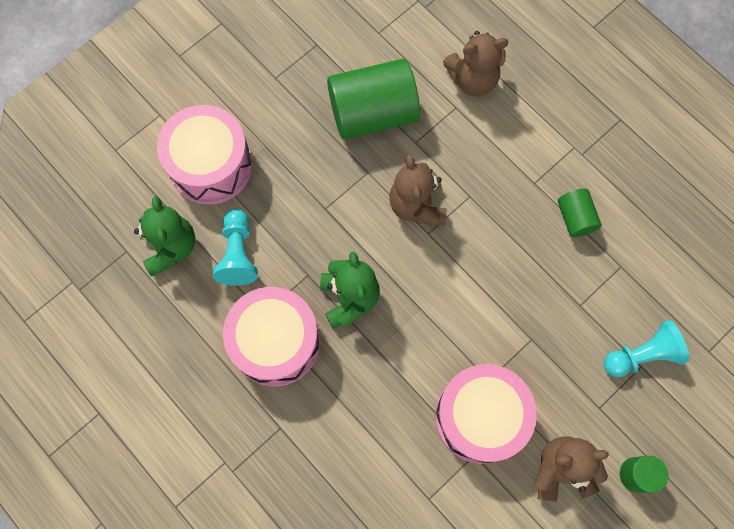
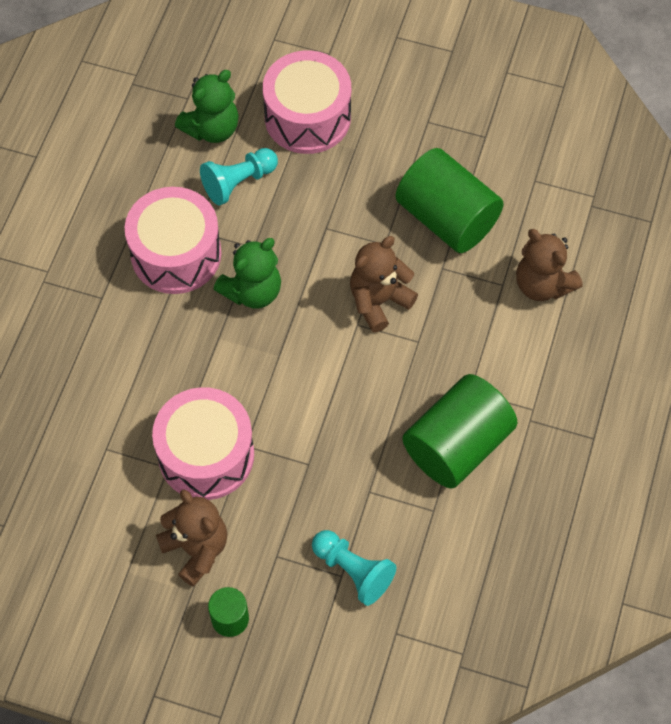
camera: 60 degrees right, 10 degrees down
green cylinder [558,188,602,237] -> green cylinder [402,374,517,489], size x2.03

